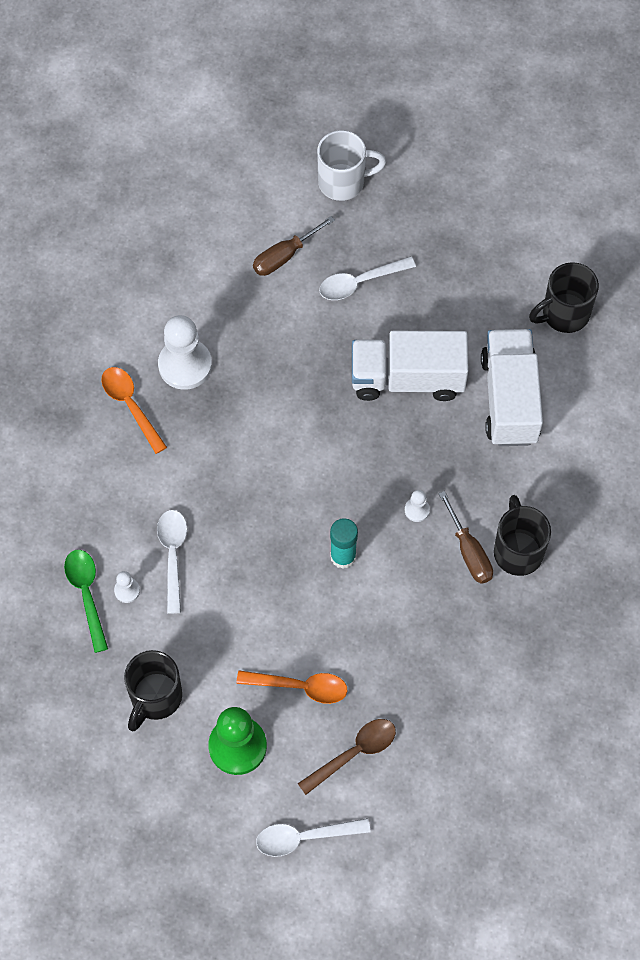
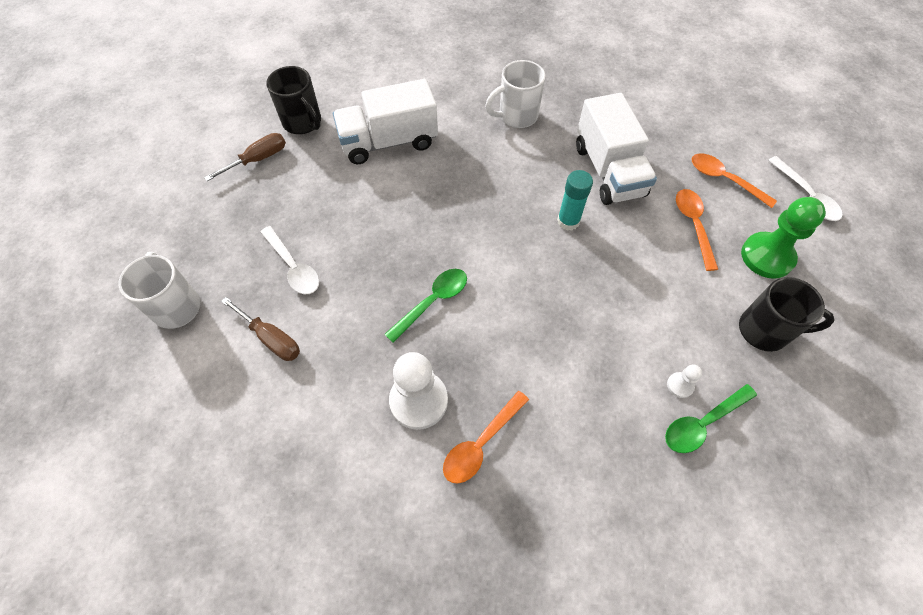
camera: 105 degrees left, 5 degrees down
white spoon [157,510,187,614] -> none
brown spoon [298,719,396,795] -> orange spoon [692,153,777,208]
white truck [352,331,468,401] -> white truck moved to [576,93,657,205]
white pawn [405,490,430,522] -> none
brown screwdriver [439,491,493,584] -> brown screwdriver moved to [204,133,286,181]
black mug [494,495,551,576] -> white mug [485,60,545,128]
none -> green spoon [384,269,467,343]

